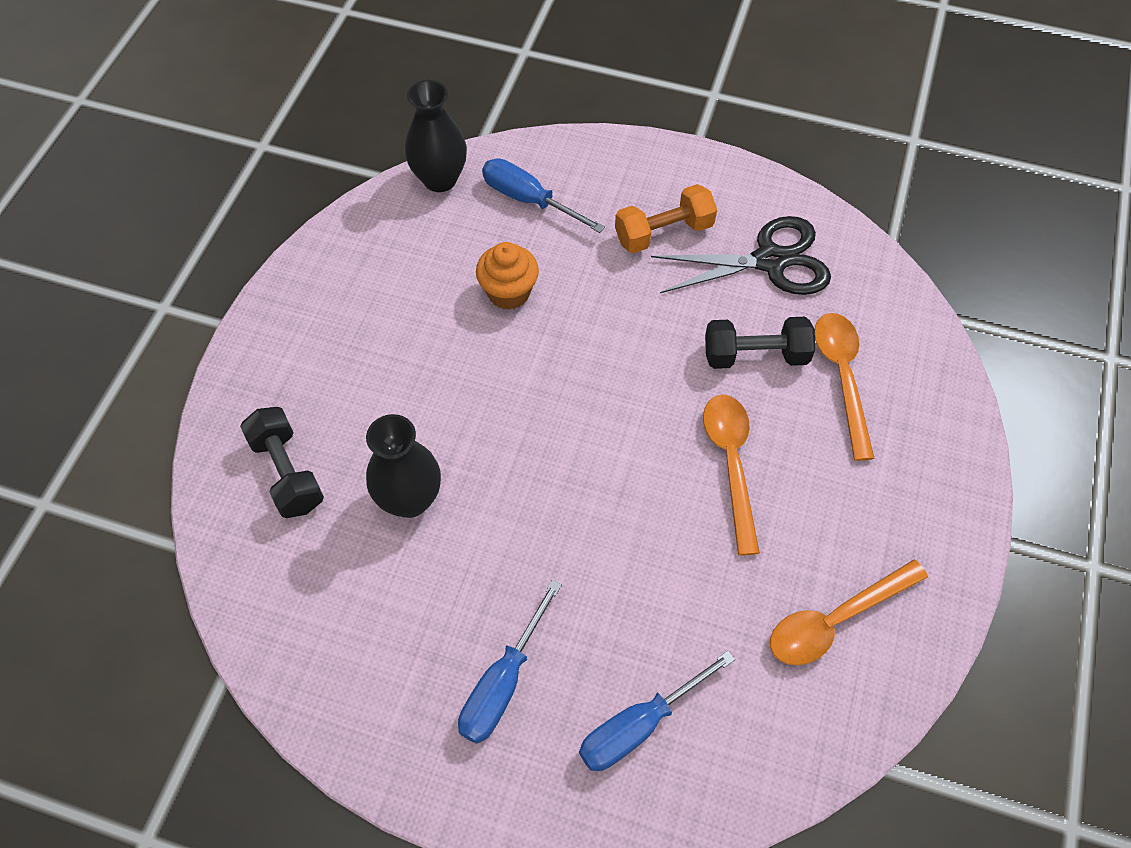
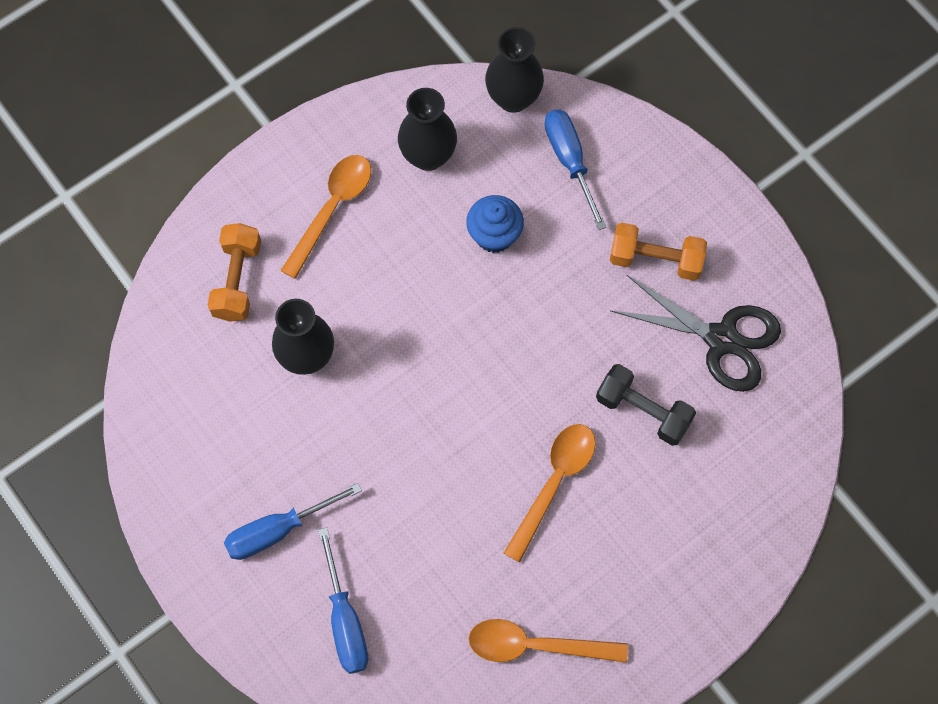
camera: 35 degrees right, 10 degrees up
black dumbbell [240,407,324,518] -> orange dumbbell [208,223,261,322]
orange cupcake [476,242,539,310] -> blue cupcake [466,195,524,253]
blue screwdriver [579,651,735,771] -> blue screwdriver turned 105 degrees counterclockwise [318,527,368,674]
orange spoon [815,313,875,461] -> orange spoon moved to [280,155,371,279]
none -> black vase [398,88,457,171]

